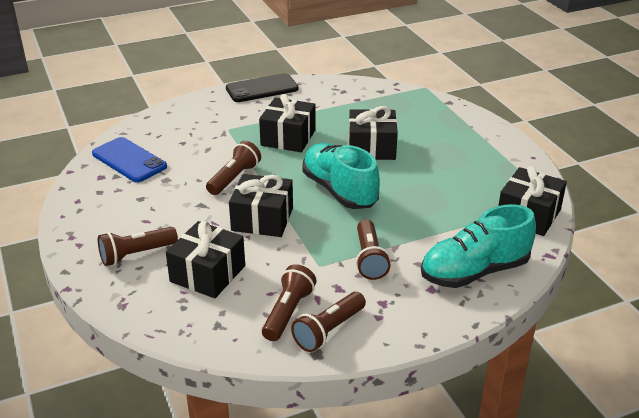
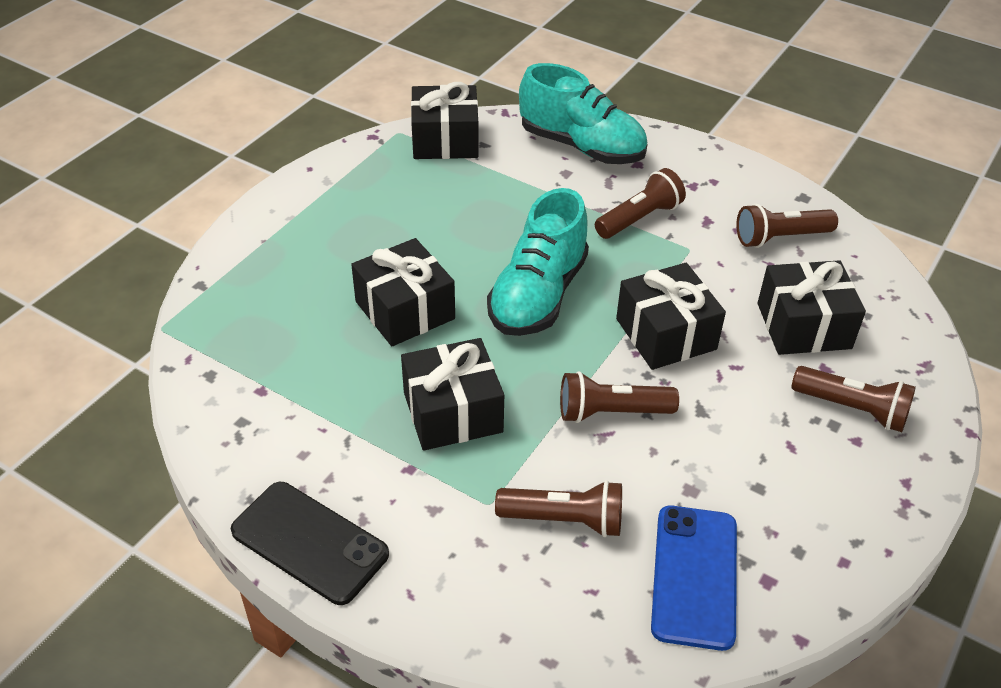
camera: 125 degrees left, 10 degrees up
brown flashlight [291,292,366,352] -> brown flashlight moved to [495,480,622,537]

